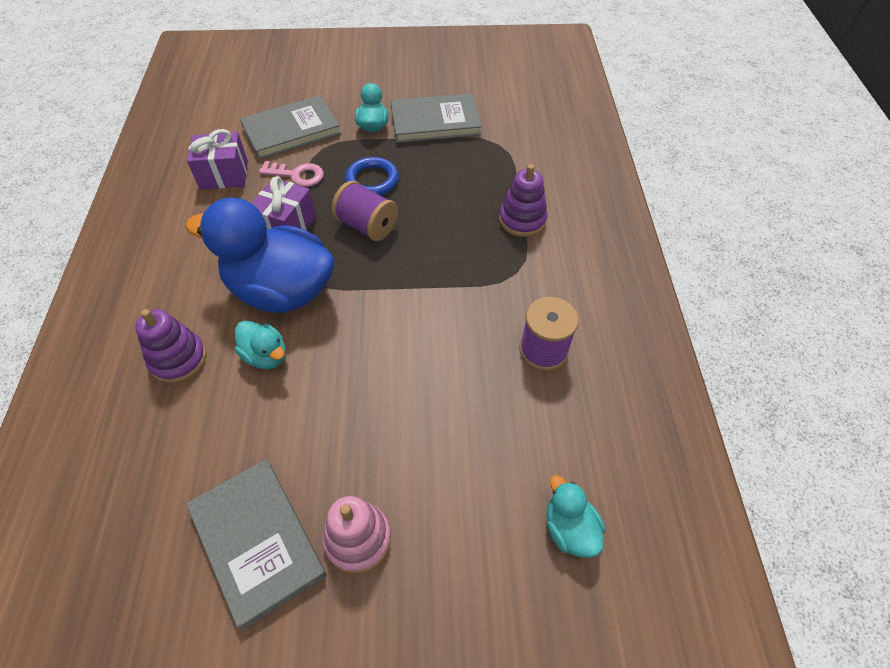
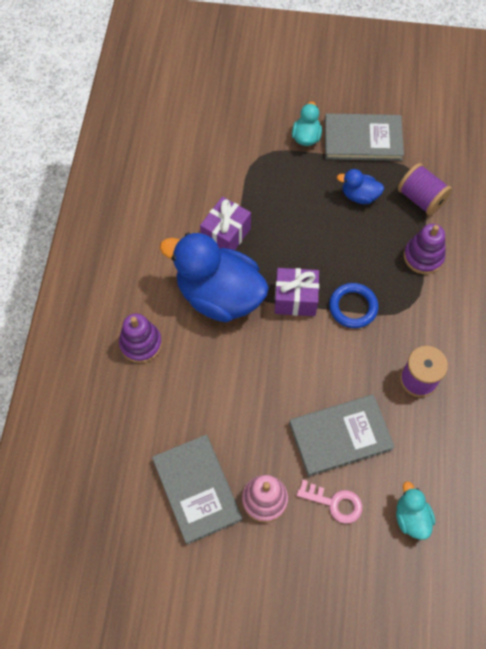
camera: 10 degrees right, 10 degrees up
purple gift [187,129,248,190] -> purple gift moved to [275,268,319,316]
turquoise duck [235,321,286,369] -> none
grey book [240,95,341,160] -> grey book moved to [289,394,395,477]
pink key [259,161,324,187] -> pink key moved to [296,480,362,524]
purple spool [331,181,398,241] -> purple spool moved to [398,163,452,216]
blue ring [345,157,399,196] -> blue ring moved to [329,283,378,328]
none -> blue duck [337,169,384,204]

